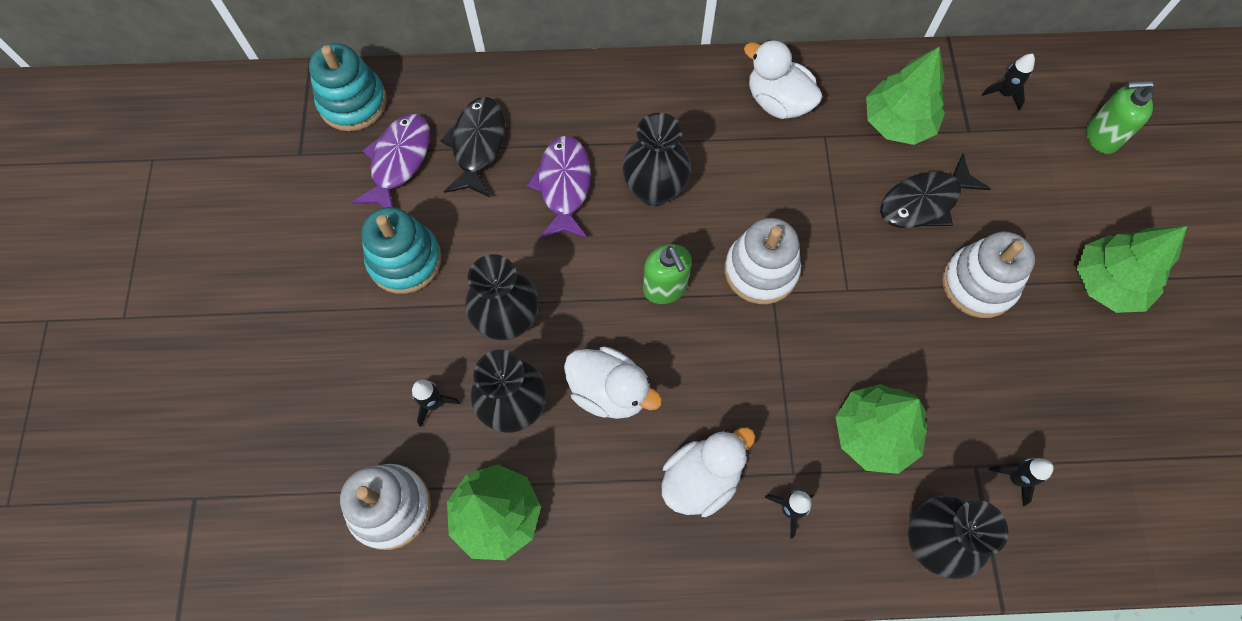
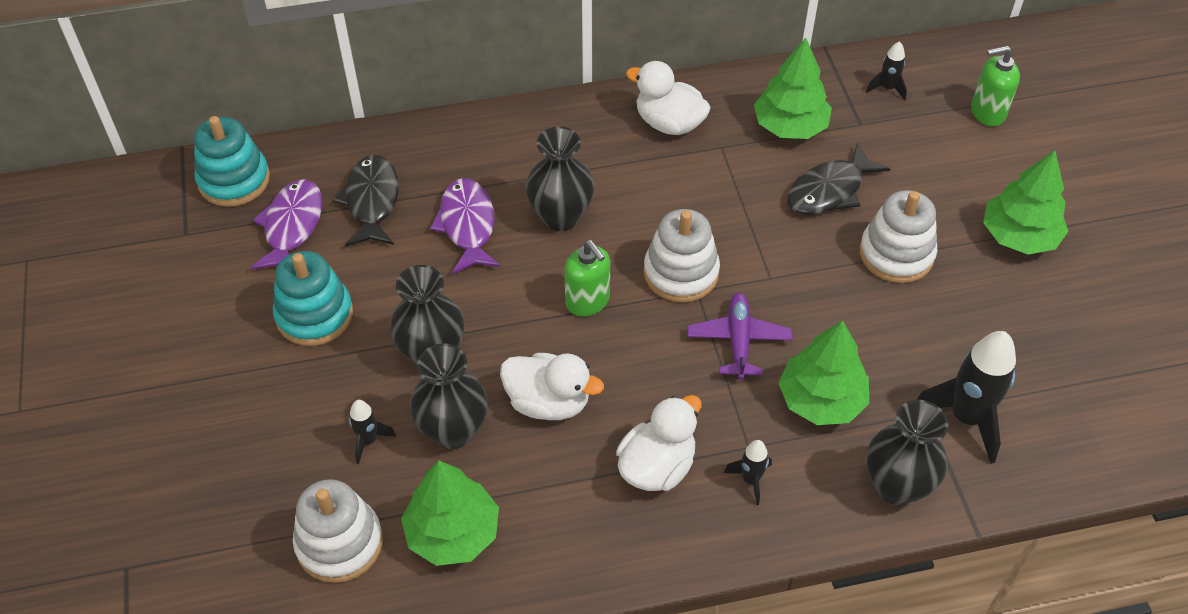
camera: 10 degrees left, 15 degrees down
black rocket [989,458,1054,506] -> black rocket [917,331,1016,464], size x1.99
none -> purple plane [687,293,793,380]

